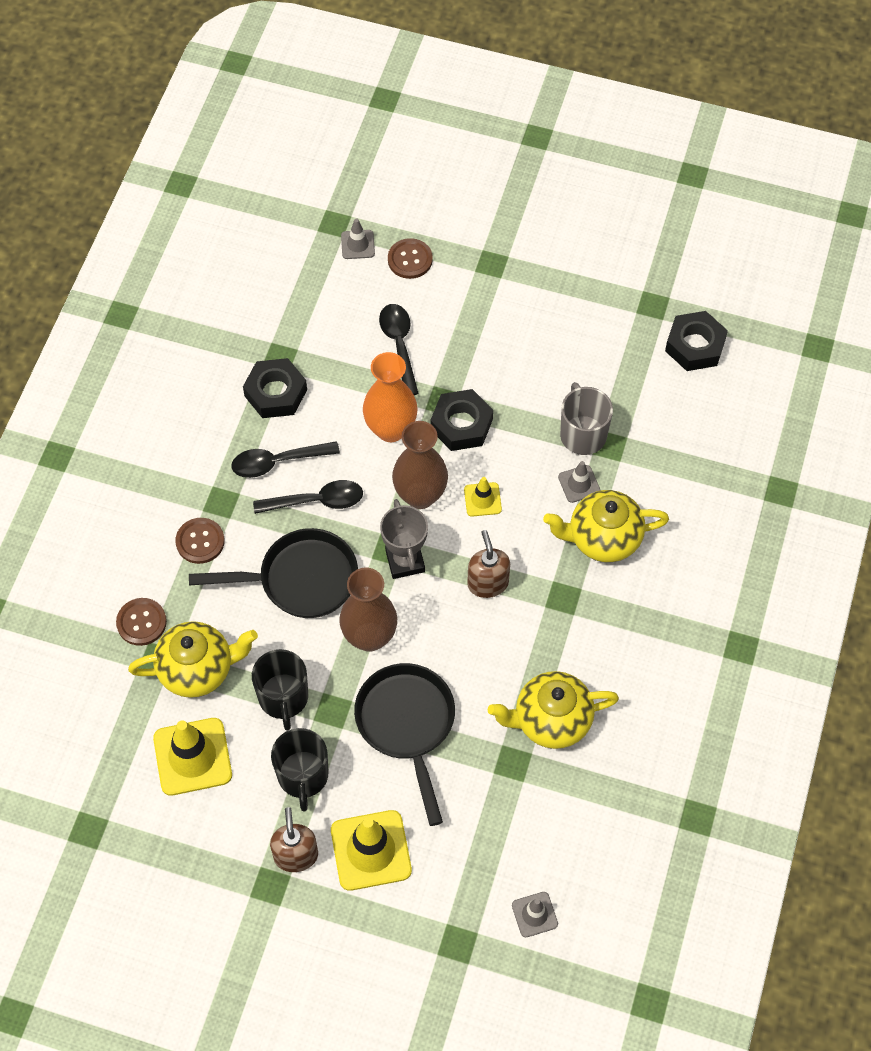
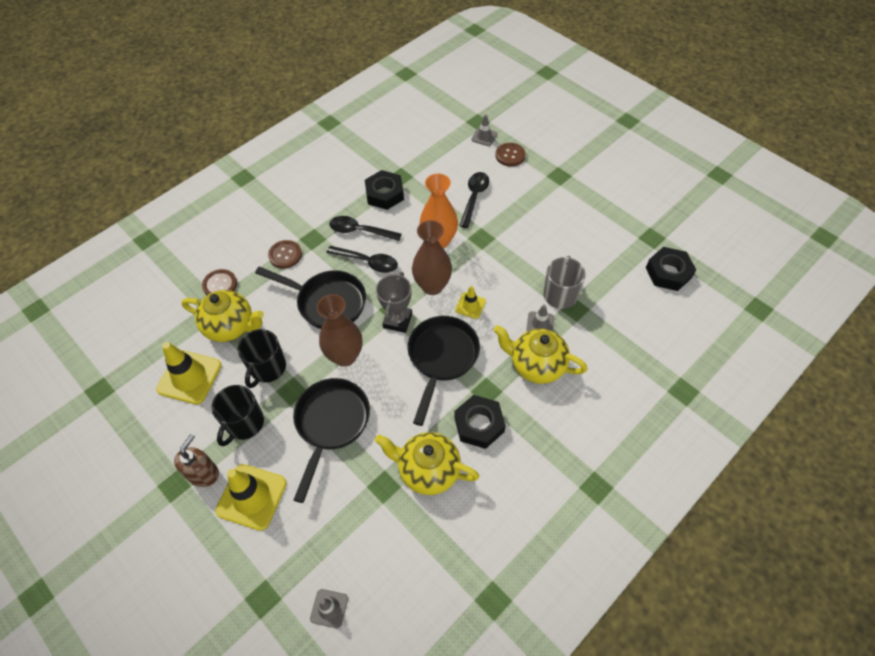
camera: 30 degrees right, 5 degrees down
black nut [430,389,493,451] -> black nut moved to [454,395,506,449]
brown soap dispenser [467,530,510,598] -> black pan [408,316,480,426]

